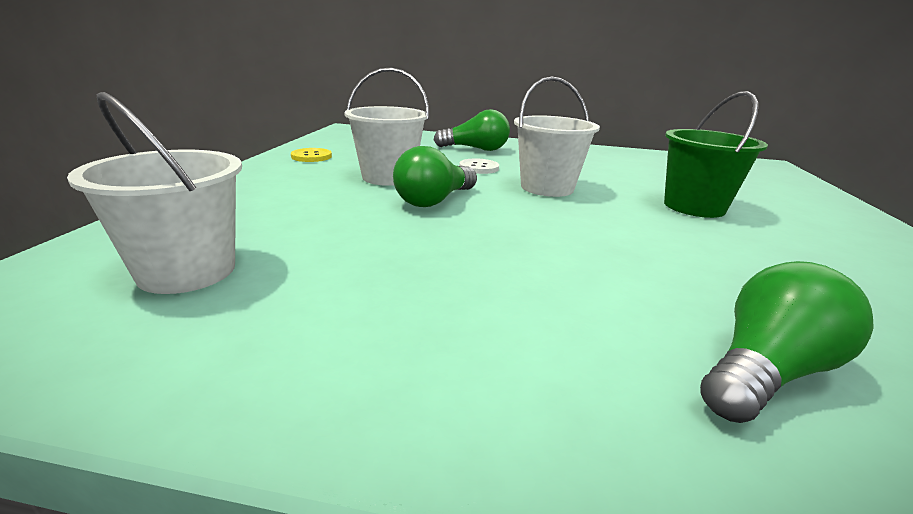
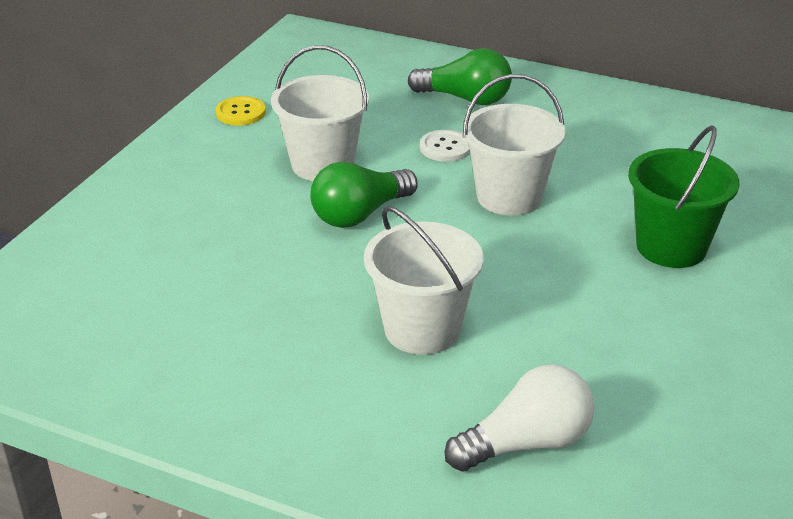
camera: 15 degrees right, 10 degrees up
white bucket [67,92,242,294] -> white bucket moved to [364,206,484,355]
green light bulb [700,261,874,423] -> white light bulb [444,364,594,472]

